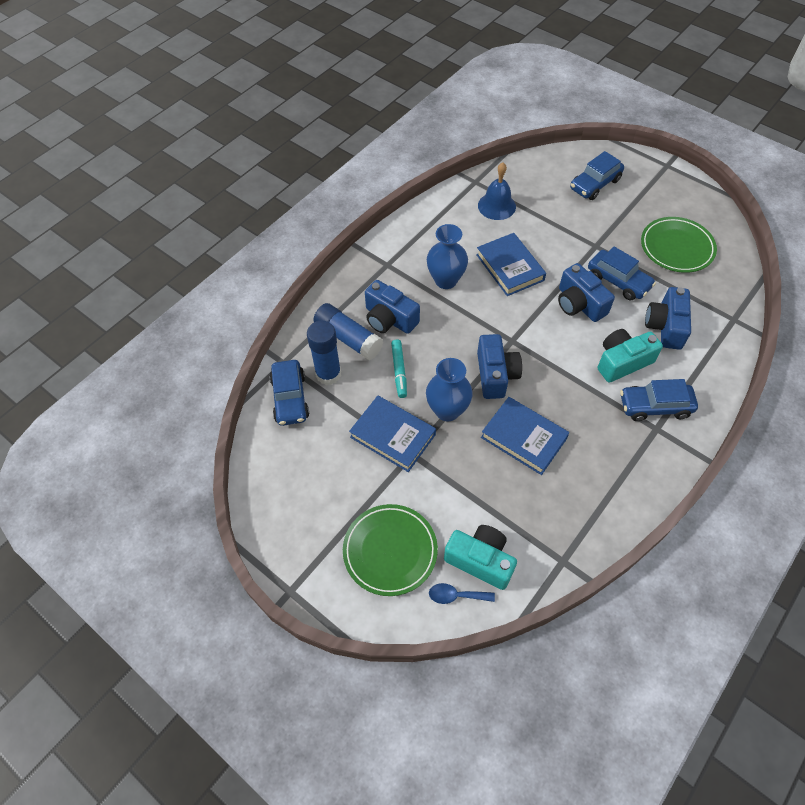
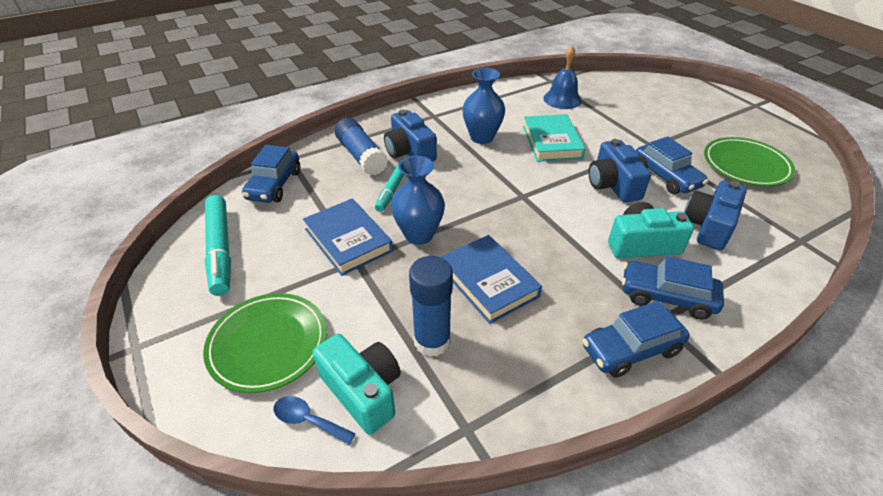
camera: 20 degrees right, 15 degrees down
blue glue stick [307,321,341,385] -> blue glue stick moved to [409,256,453,357]
blue book [476,233,546,296] -> turquoise book [523,114,586,162]
blue camera [477,334,522,399] -> none
blue car [570,151,624,200] -> blue car moved to [582,301,690,378]
none -> turquoise marker [205,195,231,296]

